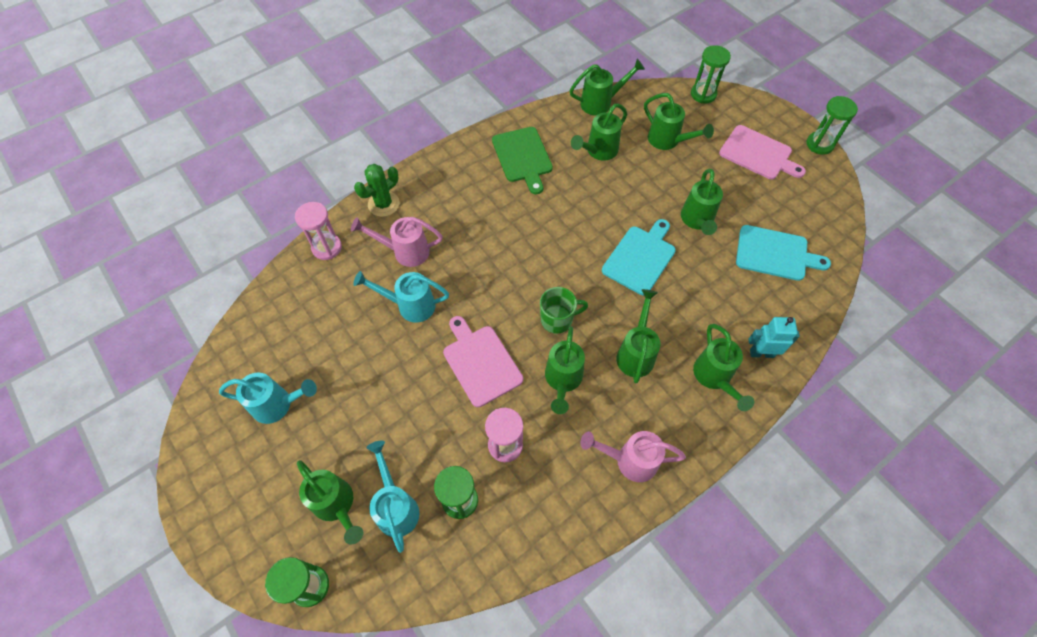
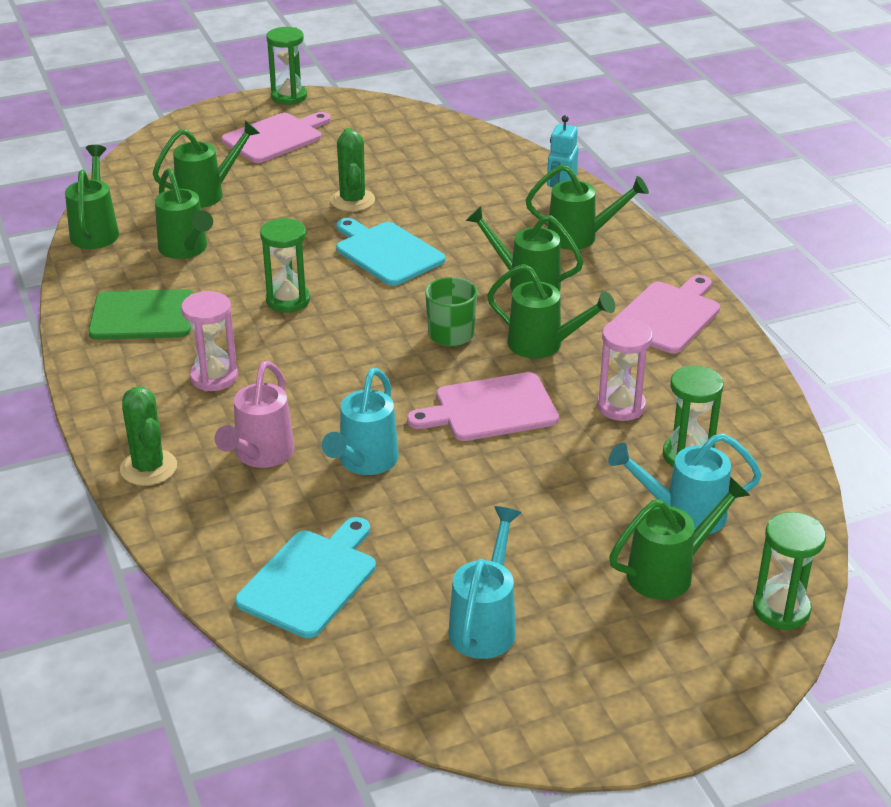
camera: 75 degrees left, 25 degrees down
pink hourglass [295,202,342,260] -> pink hourglass moved to [181,291,238,391]
pink watering can [580,431,686,482] -> pink cutting board [612,275,720,353]
green watering can [681,169,723,235] -> green cactus [330,128,375,212]
green hourglass [691,45,731,104] -> green hourglass moved to [260,218,310,312]
turquoise cutting board [736,225,831,281] -> turquoise cutting board moved to [235,517,376,638]

